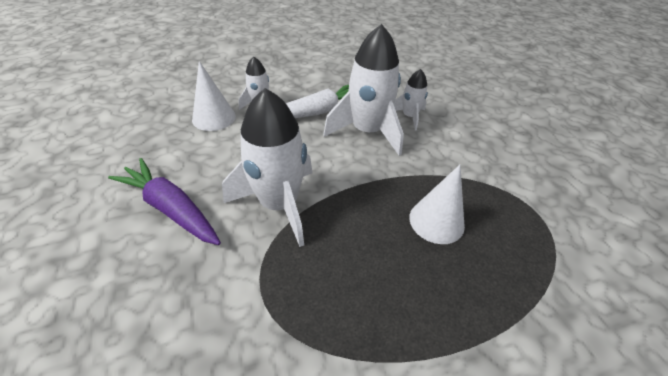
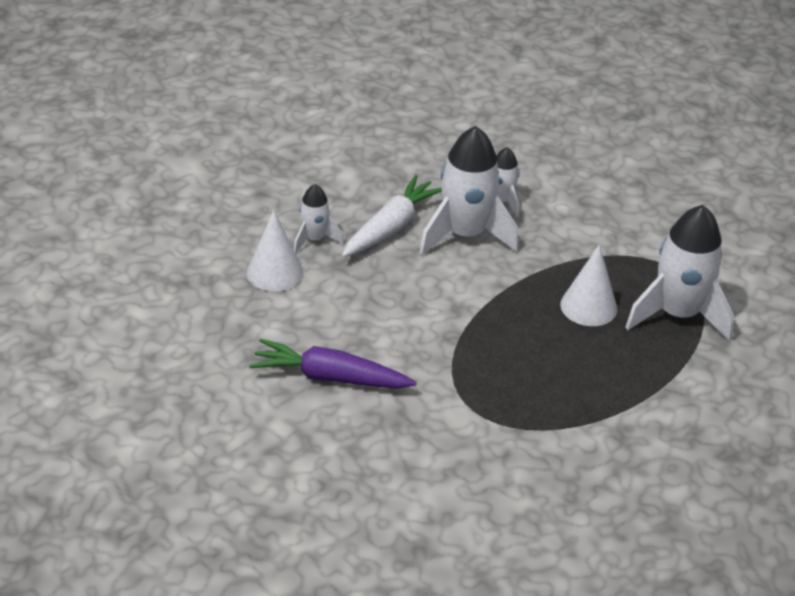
camera: 25 degrees left, 5 degrees down
white rocket [222,88,312,247] -> white rocket moved to [625,205,734,342]

